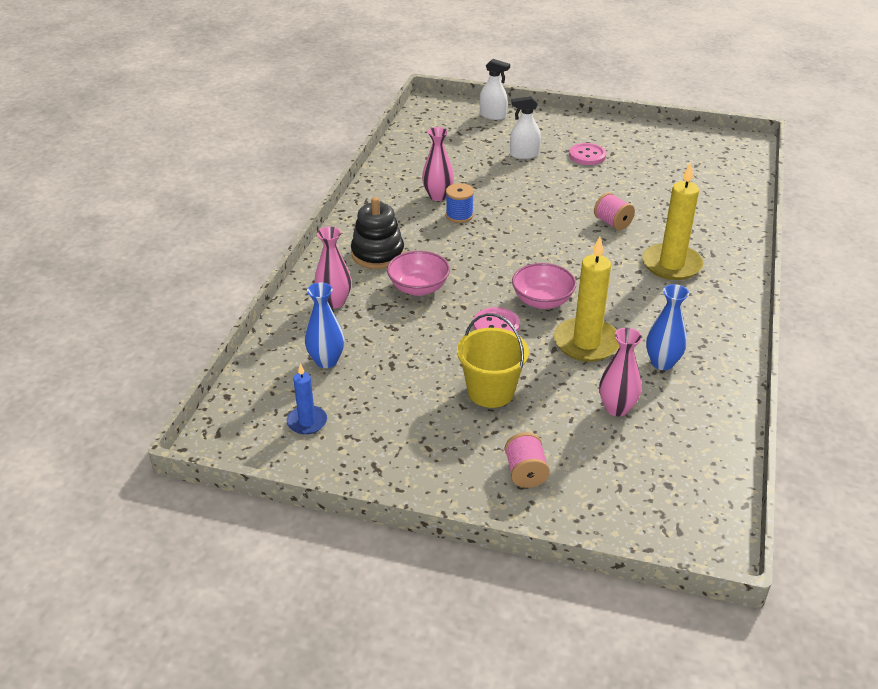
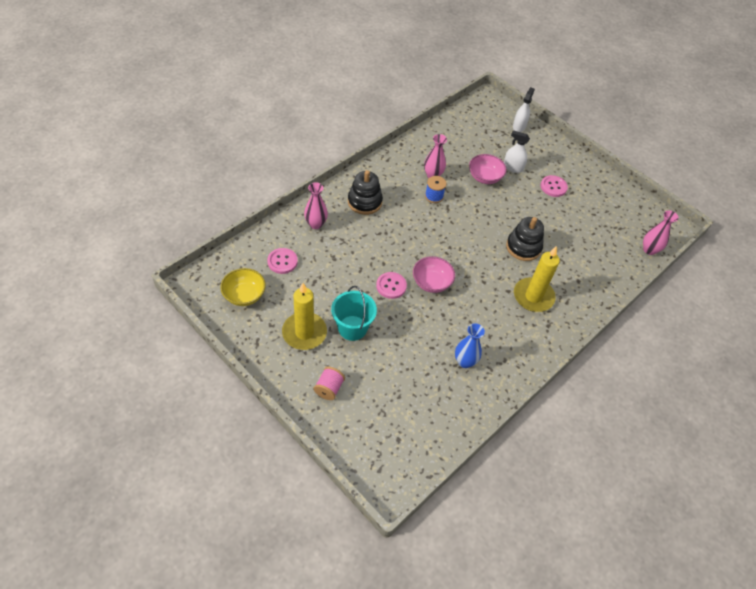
camera: 25 degrees right, 15 degrees up
blue candle [287,364,327,435] -> yellow bowl [220,268,266,306]
blue vase [305,282,345,368] -> pink button [267,248,298,274]
pink bowl [387,251,450,296] -> pink bowl moved to [469,154,507,184]
yellow bucket [457,313,529,408] -> turquoise bucket [331,286,377,341]
white spray bottle [480,59,510,120] -> white spray bottle turned 120 degrees counterclockwise [513,87,535,132]
yellow candle [554,237,619,362] -> yellow candle moved to [282,283,327,350]
pink spool [594,192,635,231] -> black stacking toy [506,217,544,261]
pink vase [599,328,642,416] -> pink vase moved to [643,210,679,255]

